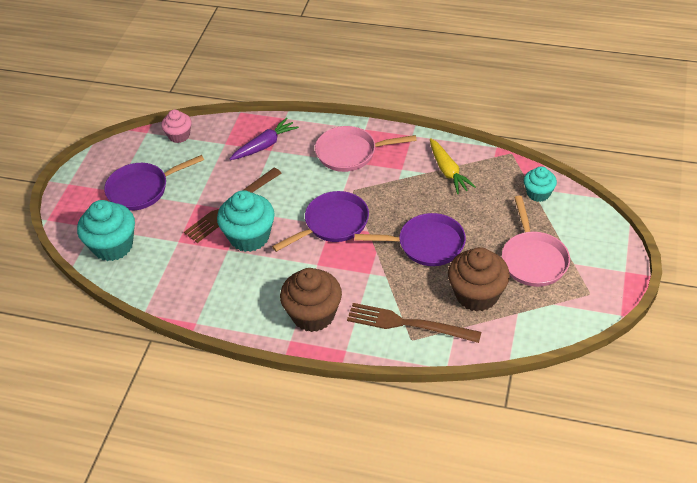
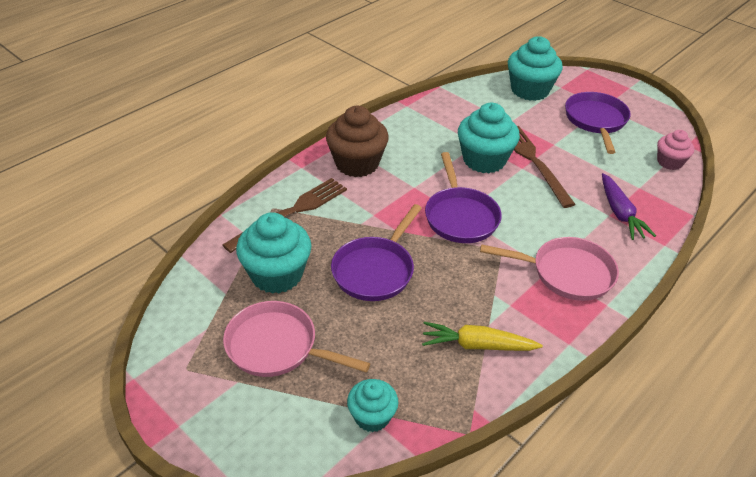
camera: 115 degrees right, 5 degrees down
pink pan [315,126,417,172] -> pink pan turned 75 degrees clockwise [480,237,619,301]
brown cupcake [448,247,510,311] -> turquoise cupcake [236,212,312,294]

